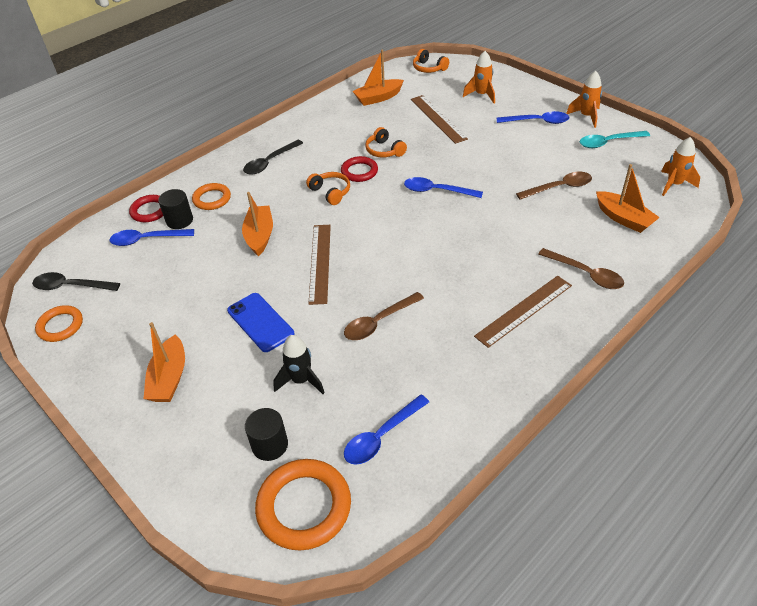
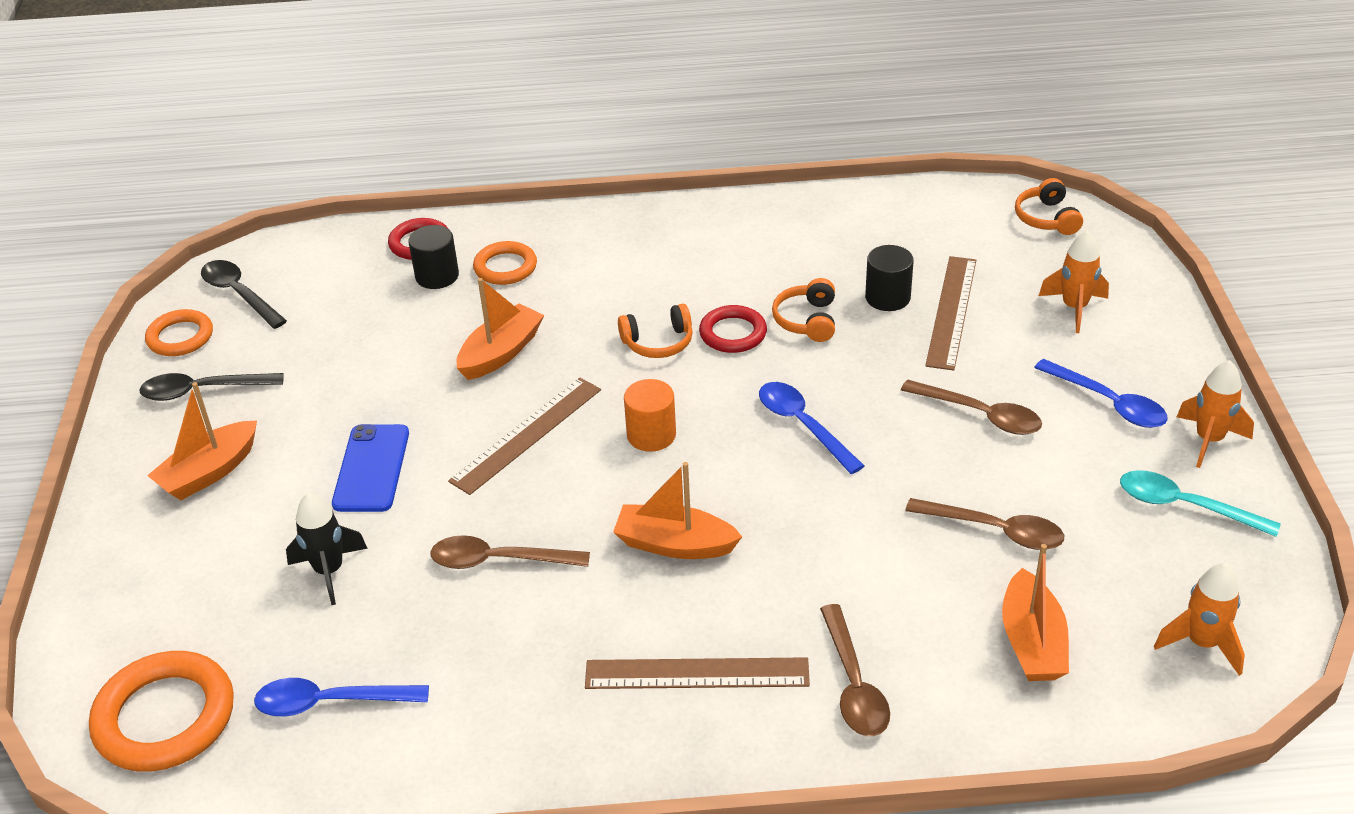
camera: 40 degrees right, 5 degrees down
blue spoon [109,229,194,246] -> none
black spoon [243,140,303,175] -> black spoon moved to [139,373,284,401]
black cylinder [245,408,288,461] -> black cylinder moved to [865,245,914,311]
orange headphones [306,172,350,205] -> orange headphones turned 75 degrees clockwise [618,304,693,358]
orange boat [353,50,404,106] -> orange boat moved to [613,462,742,559]
none -> orange cylinder [624,379,676,452]
none -> brown spoon [901,379,1042,435]

